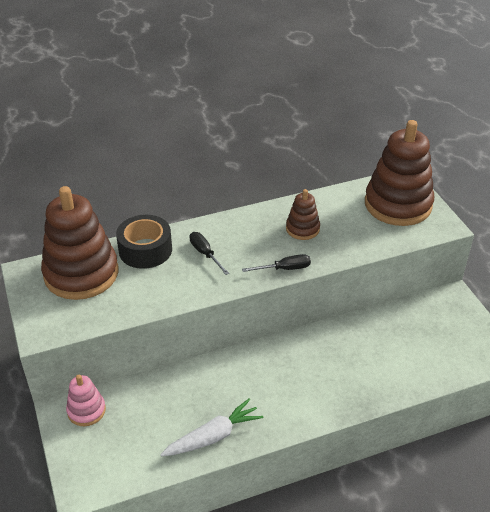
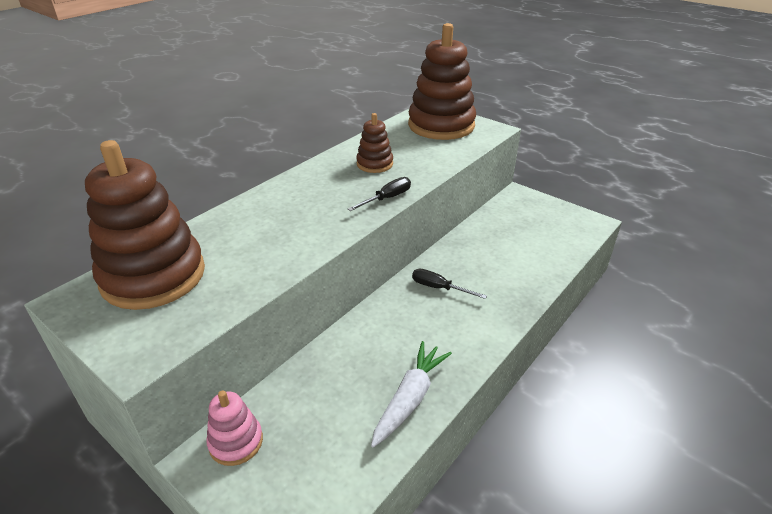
camera: 30 degrees left, 5 degrees down
black tape [116,215,172,269] -> none
black screwdriver [190,232,229,275] -> black screwdriver moved to [412,269,487,299]

